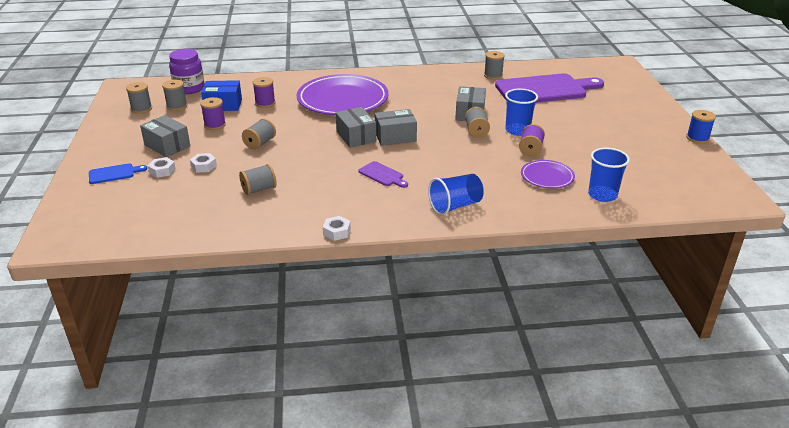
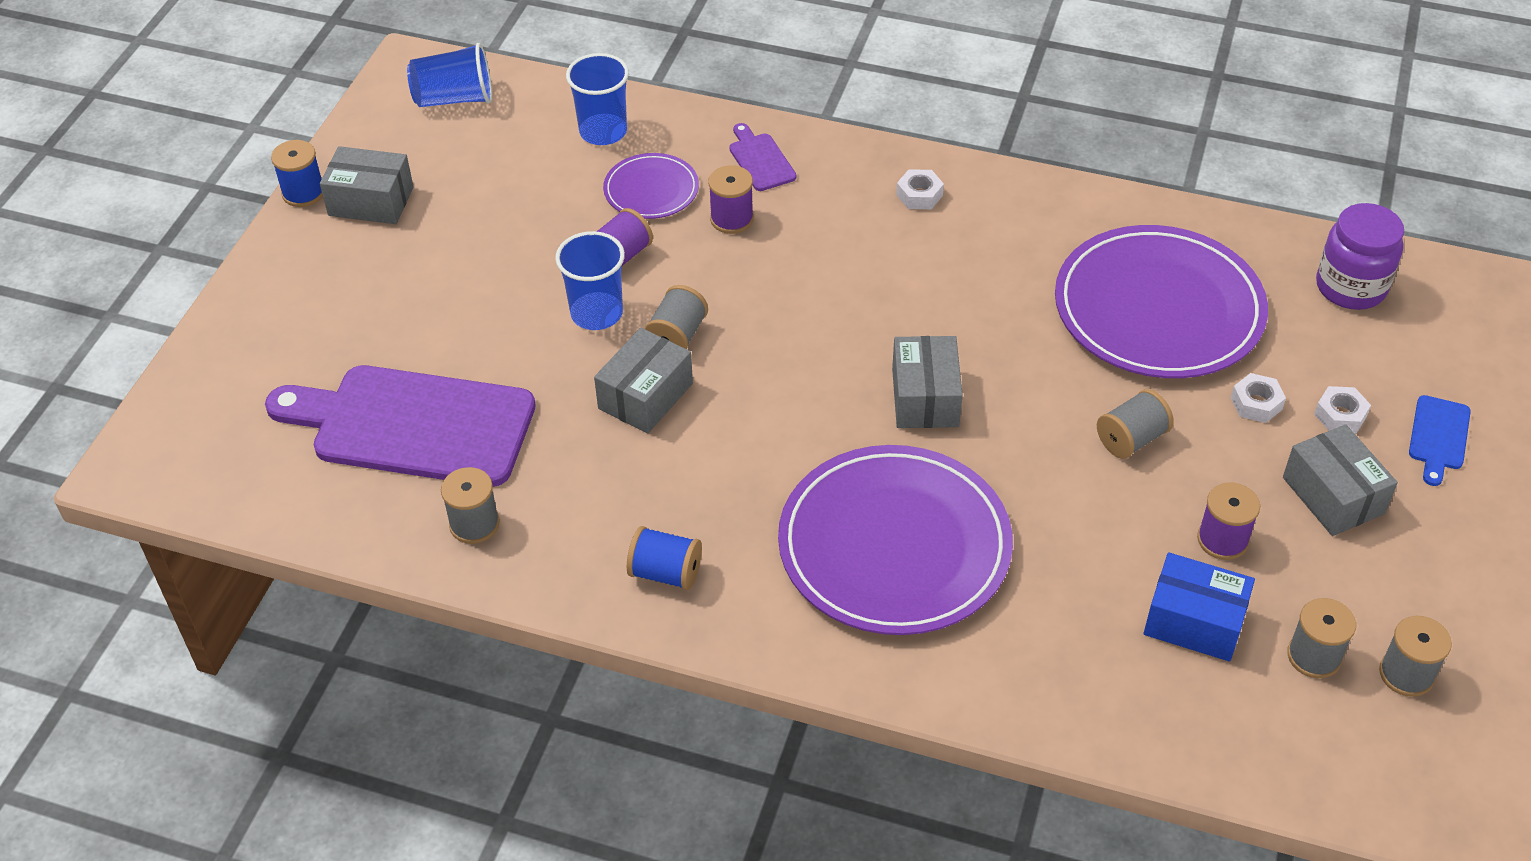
camera: 155 degrees left, 15 degrees up
blue cutting board [89,163,147,184] -> blue cutting board turned 75 degrees counterclockwise [1409,395,1471,486]
purple jar [169,49,205,94] -> purple jar moved to [1316,203,1404,310]
grey spool [239,164,277,195] -> purple plate [1055,225,1268,378]
purple spool [253,77,275,108] -> purple spool moved to [708,165,754,234]
white nut [323,216,351,241] -> white nut moved to [896,169,944,209]
purple cutting board [358,161,408,188] -> purple cutting board moved to [729,123,796,191]
grey box [375,109,417,146] -> grey box moved to [320,146,414,224]
blue cup [428,174,484,215] -> blue cup moved to [407,43,492,107]
none -> blue spool [627,526,702,590]

